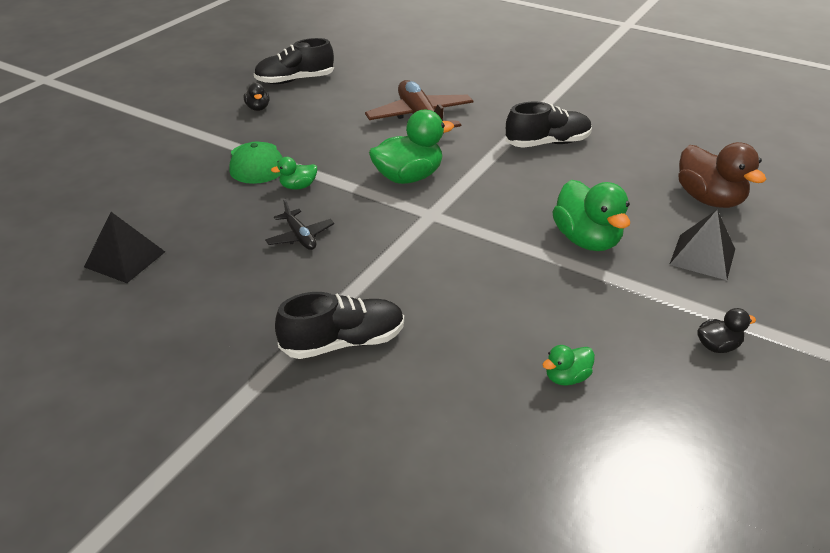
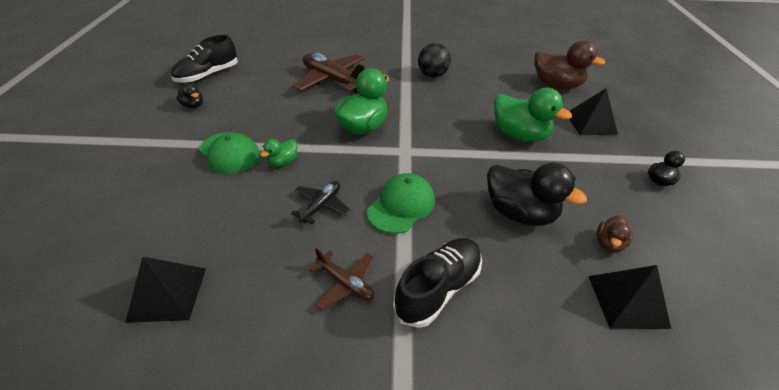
camera: 30 degrees left, 5 degrees up
black plane [265,199,334,250] -> black plane turned 90 degrees counterclockwise [291,181,351,224]
black shoe [506,102,592,148] -> black ball [418,43,451,78]
green duck [542,345,595,386] -> brown duck [597,216,633,253]
none -> brown plane [309,248,374,310]
none -> green cap [367,173,435,234]
none -> black duck [487,163,587,226]
none -> black pyramid [588,265,671,329]

